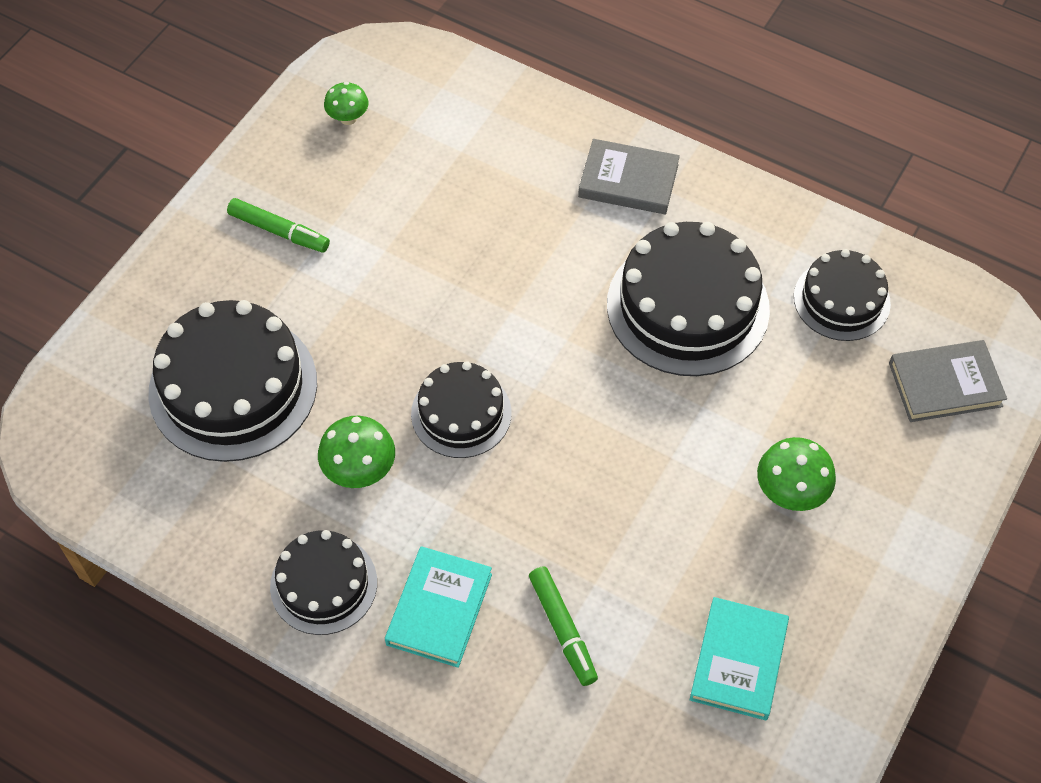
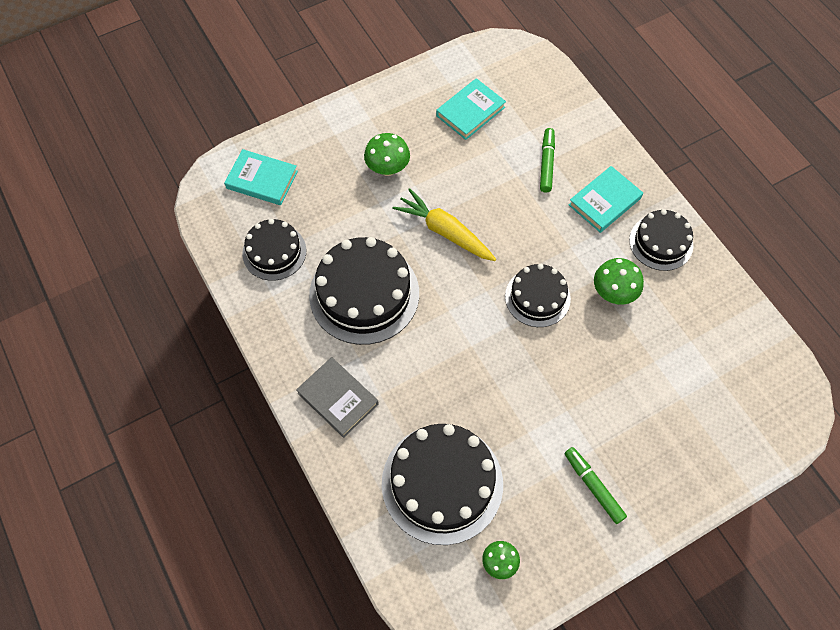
camera: 150 degrees left, 5 degrees up
black cake [148,300,317,462] -> black cake moved to [382,424,503,545]
grey book [889,340,1007,422] -> turquoise book [224,149,298,205]
none -> yellow carrot [392,188,496,261]

